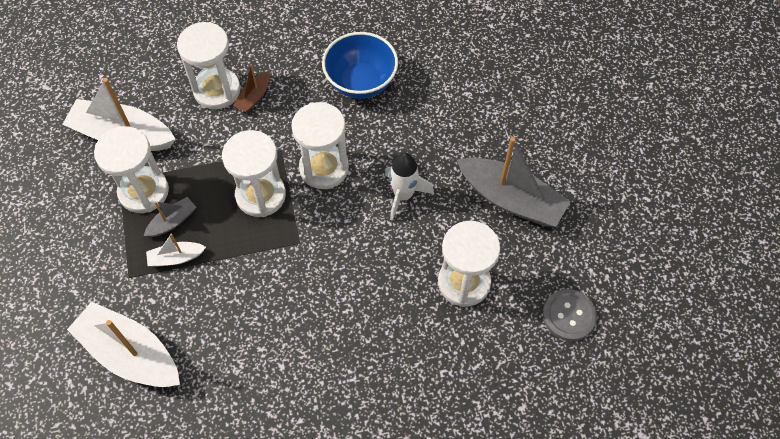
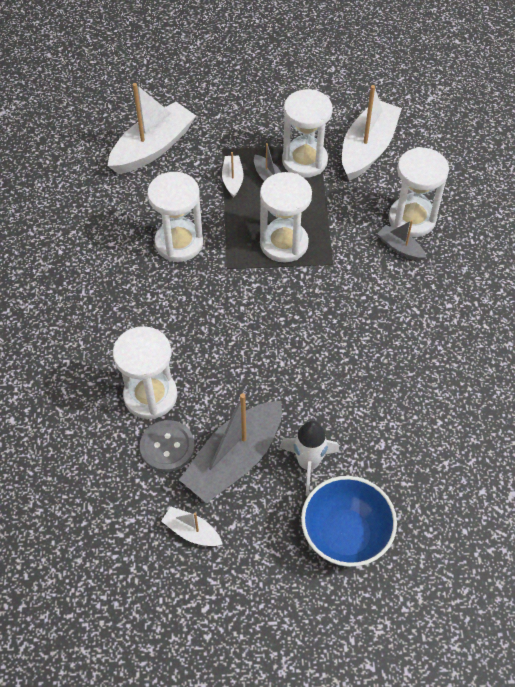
camera: 100 degrees right, 5 degrees down
brown boat [233,64,270,113] -> grey boat [377,220,426,261]
white hourglass [291,102,349,189] -> white hourglass moved to [147,172,203,262]
blue bowl [322,32,398,99] -> blue bowl moved to [301,476,397,567]
white rocket [385,153,434,221] -> white rocket moved to [279,421,339,496]
grey button [543,289,597,341] -> grey button moved to [140,420,195,472]
none -> white boat [161,506,222,546]

